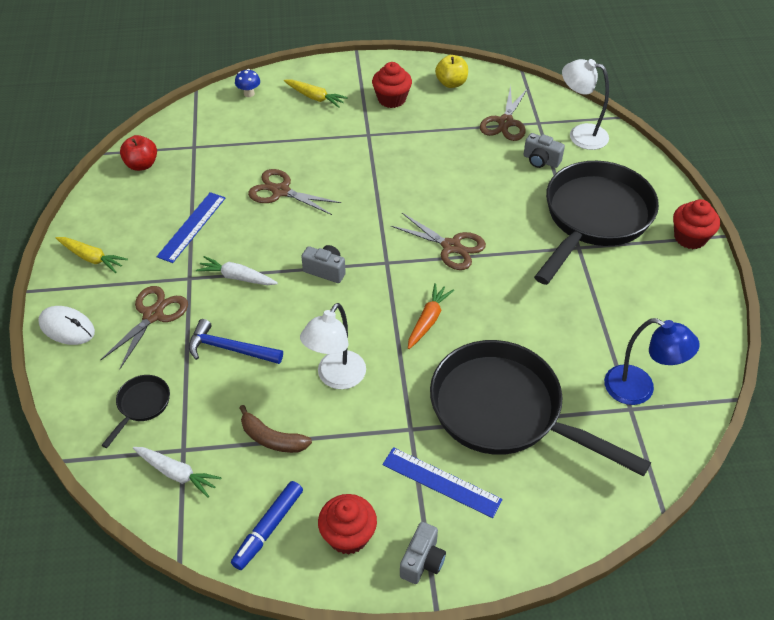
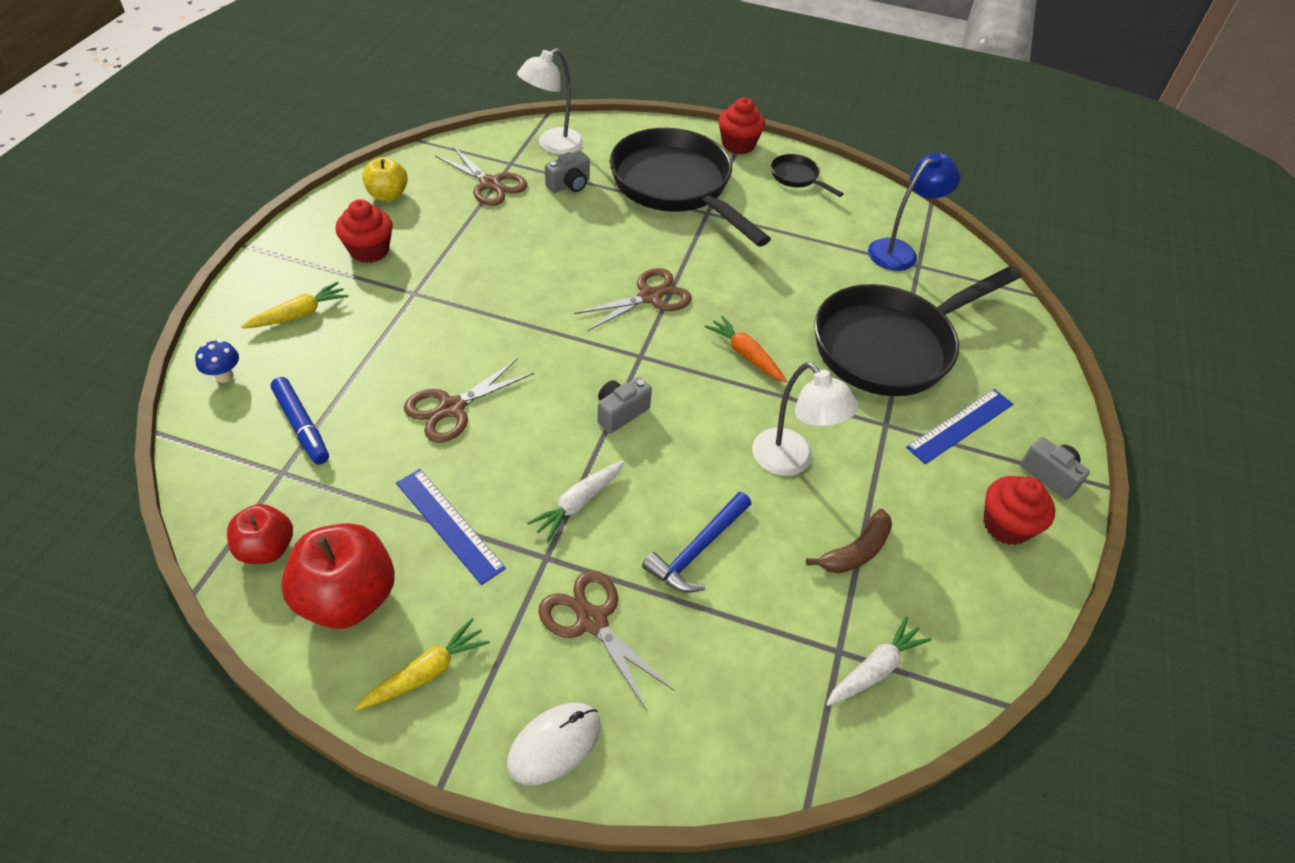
camera: 70 degrees left, 0 degrees up
black pan [101,375,170,448] -> black pan moved to [771,154,844,197]
blue marker [231,481,303,570] -> blue marker moved to [271,377,329,464]
none -> red apple [281,523,395,629]

